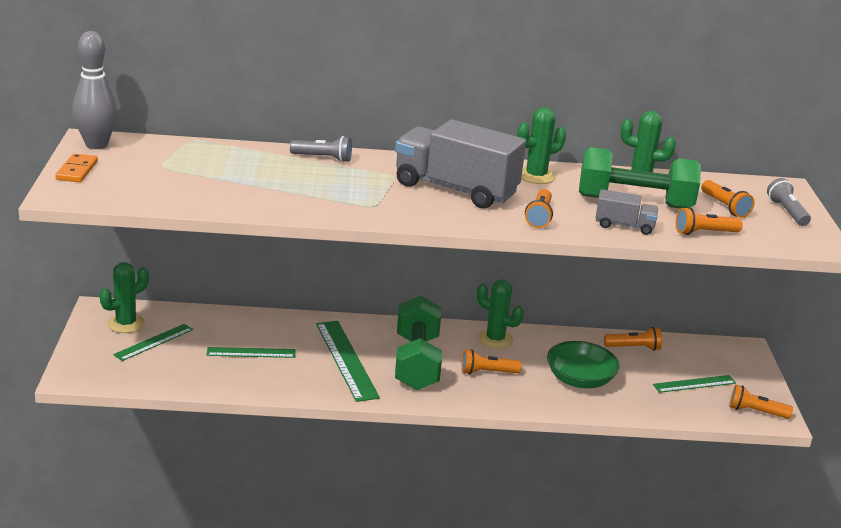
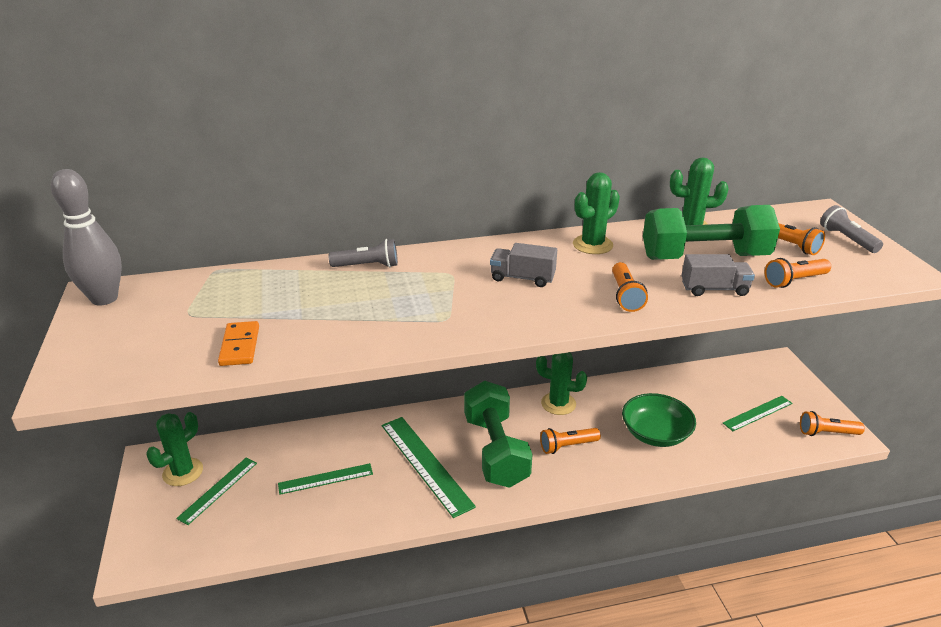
camera: 10 degrees left, 5 degrees up
orange domino [55,153,98,182] -> orange domino moved to [218,321,259,366]
grey truck [395,119,526,209] -> grey truck [490,243,557,287], size x0.48
orange flashlight [604,327,662,351] -> none

